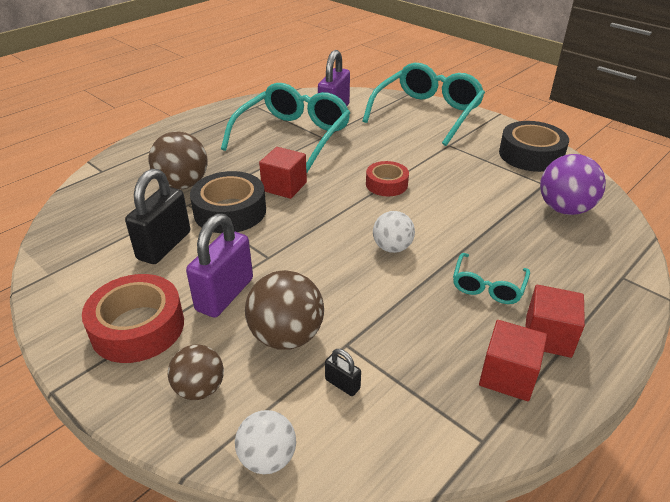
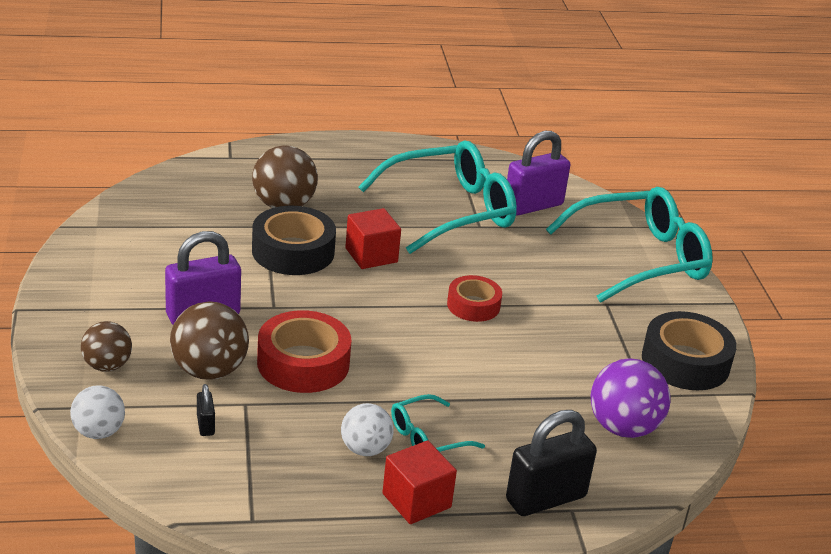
camera: 35 degrees right, 5 degrees down
red tape [82,274,184,363] -> red tape moved to [257,310,351,393]
black padlock [125,169,190,264] -> black padlock moved to [506,410,597,516]
white ball [373,211,415,253] -> white ball moved to [341,403,394,456]
red cube [479,320,547,401] -> none

